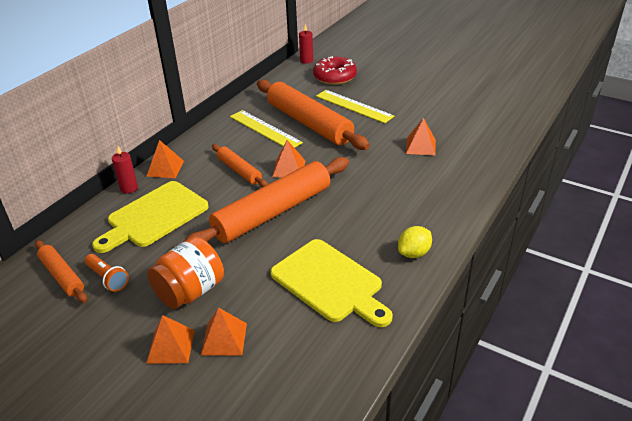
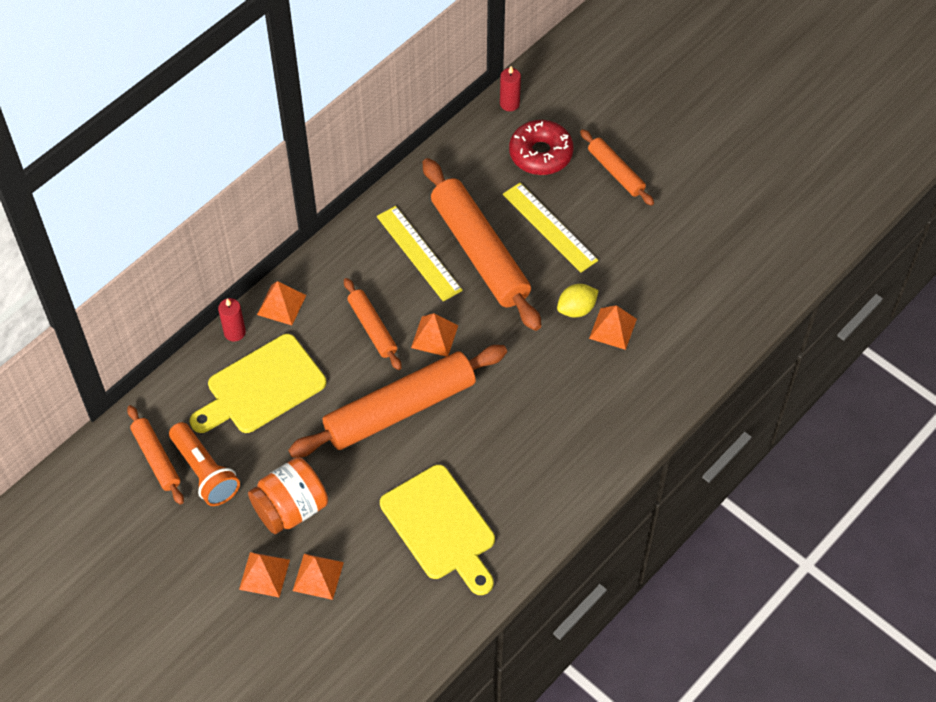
camera: 10 degrees right, 20 degrees up
orange flashlight [85,254,129,292] -> orange flashlight [169,422,240,506], size x1.53
yellow lemon [398,226,432,258] -> yellow lemon moved to [557,284,599,317]
none -> orange rolling pin [580,129,654,206]

